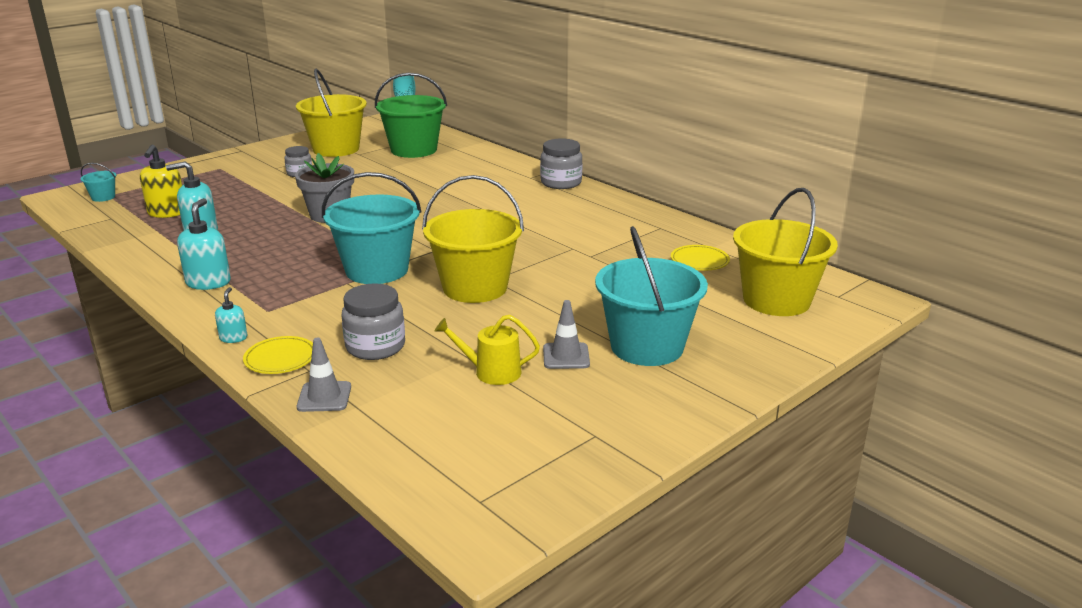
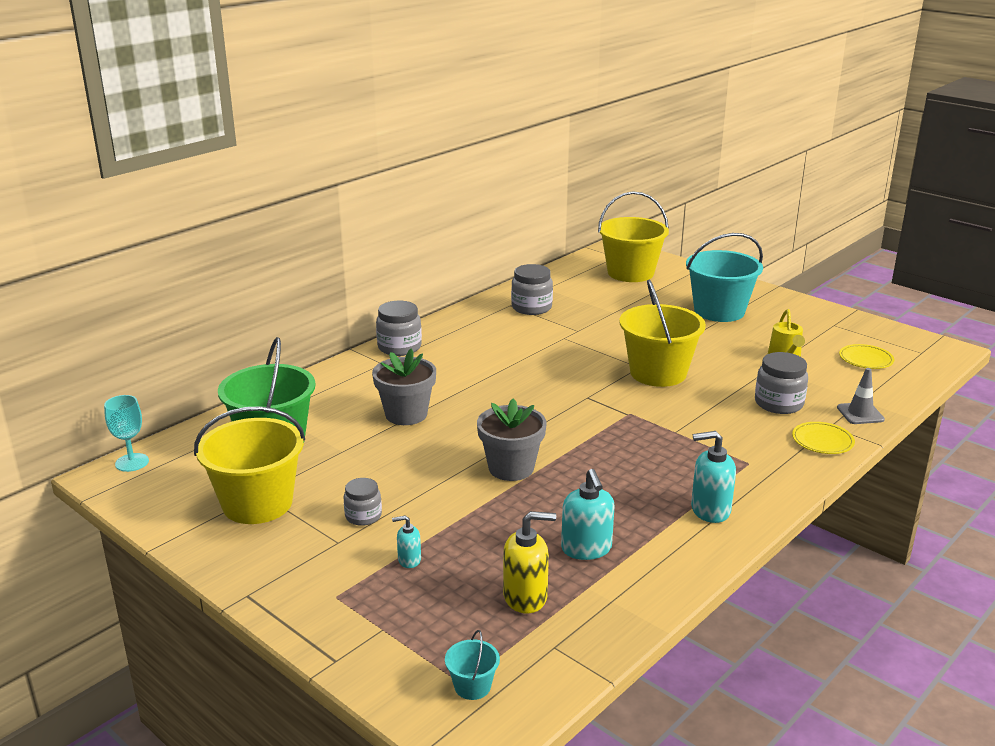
camera: 95 degrees left, 0 degrees up
turquoise soap dispenser [215,287,248,343] -> turquoise soap dispenser moved to [392,515,421,568]
turquoise bucket [322,172,421,284] -> none
grey traffic cone [543,300,590,369] -> none
yellow plate [671,245,730,270] -> yellow plate moved to [839,344,894,369]
none -> grey flower pot [372,348,436,425]
none -> grey jar [511,264,553,315]

